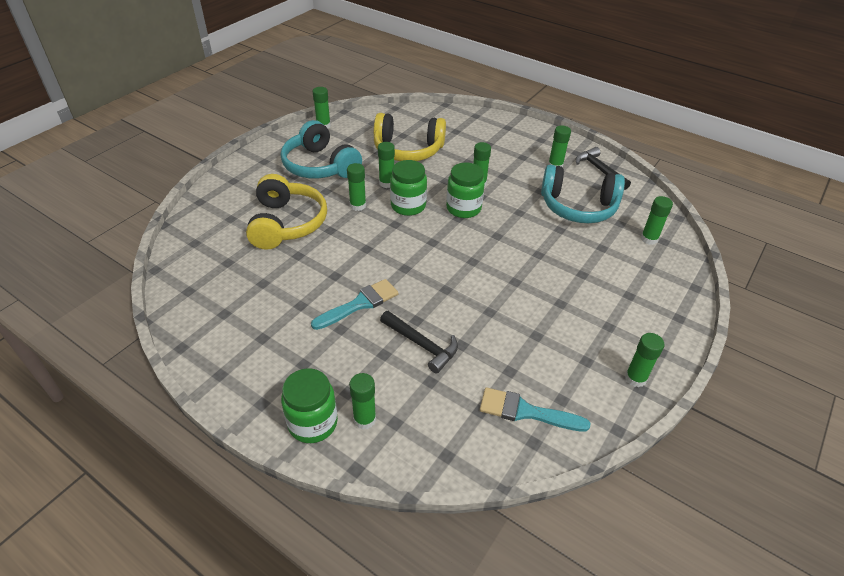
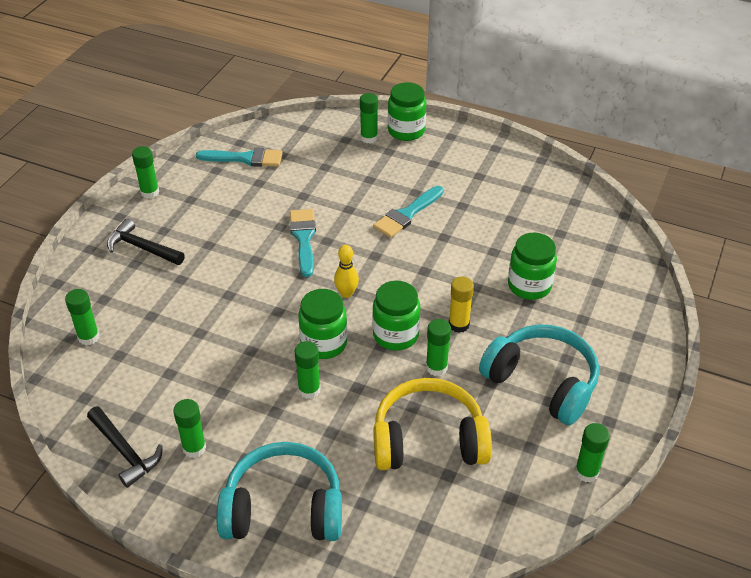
camera: 170 degrees right, 0 degrees up
yellow headphones [246,174,327,250] -> green jar [508,233,557,300]
green glue stick [347,163,366,211] -> yellow glue stick [449,277,474,333]
black hammer [380,311,458,374] -> black hammer moved to [107,219,185,265]
turquoise headphones [541,165,625,223] -> turquoise headphones moved to [216,442,342,541]
none -> turquoise brush [290,209,316,277]
none -> yellow bowling pin [334,245,359,298]

